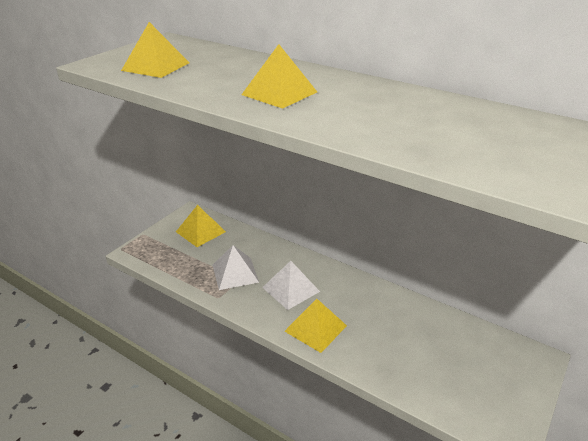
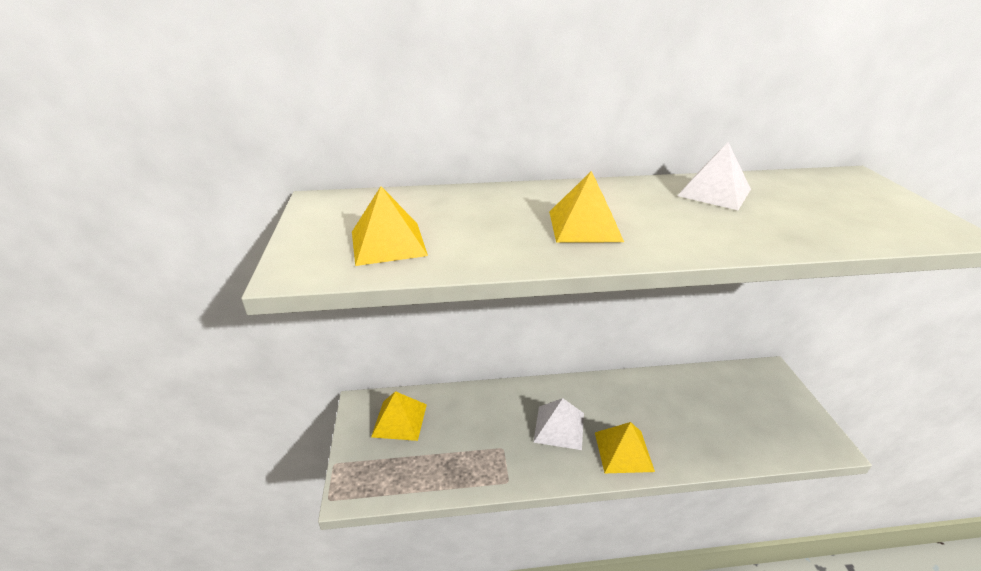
camera: 40 degrees left, 0 degrees up
white pyramid [213,245,259,290] -> white pyramid moved to [678,142,751,210]

